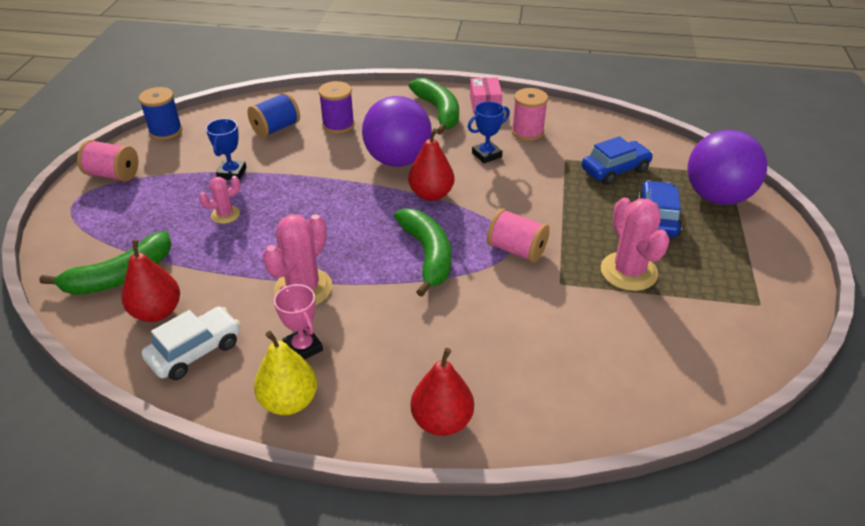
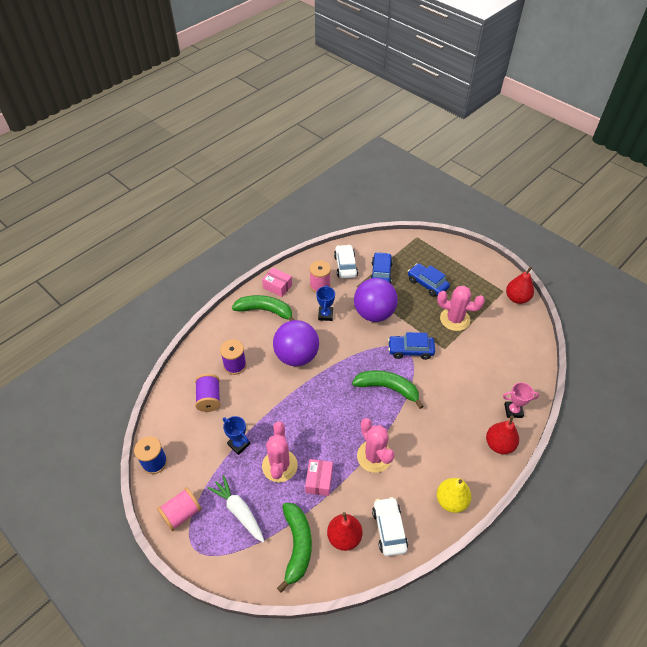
camera: 55 degrees left, 10 degrees up
pink cactus [199,176,241,224] -> pink cactus [262,421,298,482], size x1.80
blue spool [247,92,300,138] -> purple spool [195,374,220,412]
pink trophy [274,284,323,360] -> pink trophy moved to [503,382,539,418]
red pear [408,128,454,201] -> red pear moved to [506,266,534,304]
pink spool [487,209,550,263] -> blue car [388,332,435,360]
purple ball [687,130,767,205] -> purple ball moved to [354,278,398,322]
none -> white carrot [208,475,265,543]
none -> pink box [305,459,333,496]
none -> white car [334,244,358,279]

